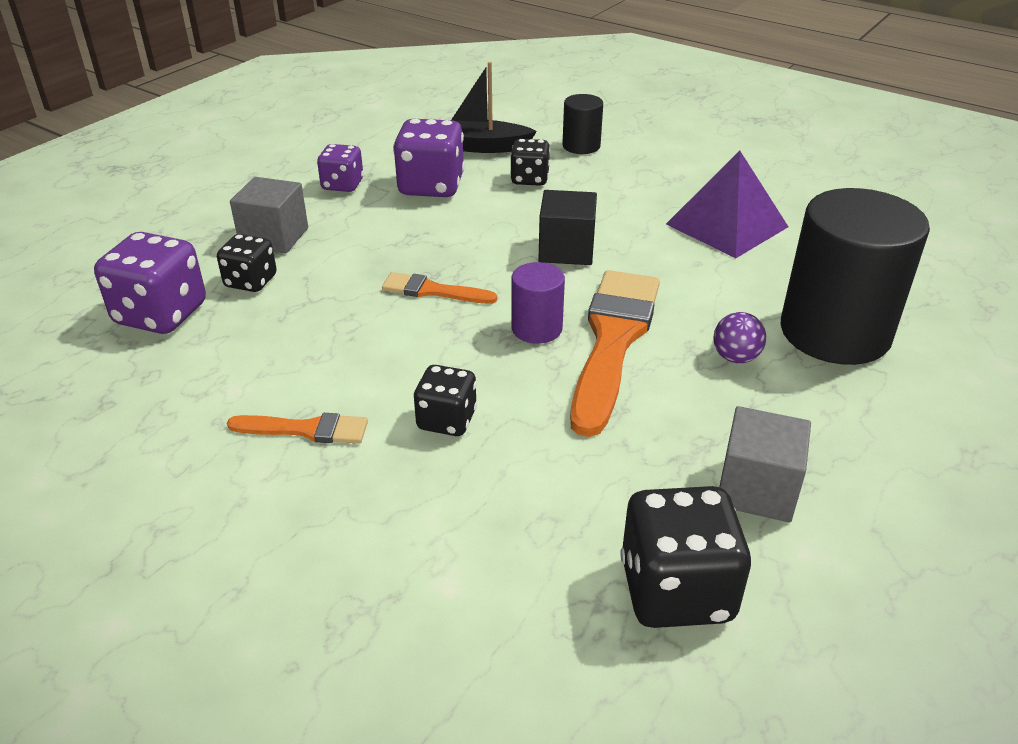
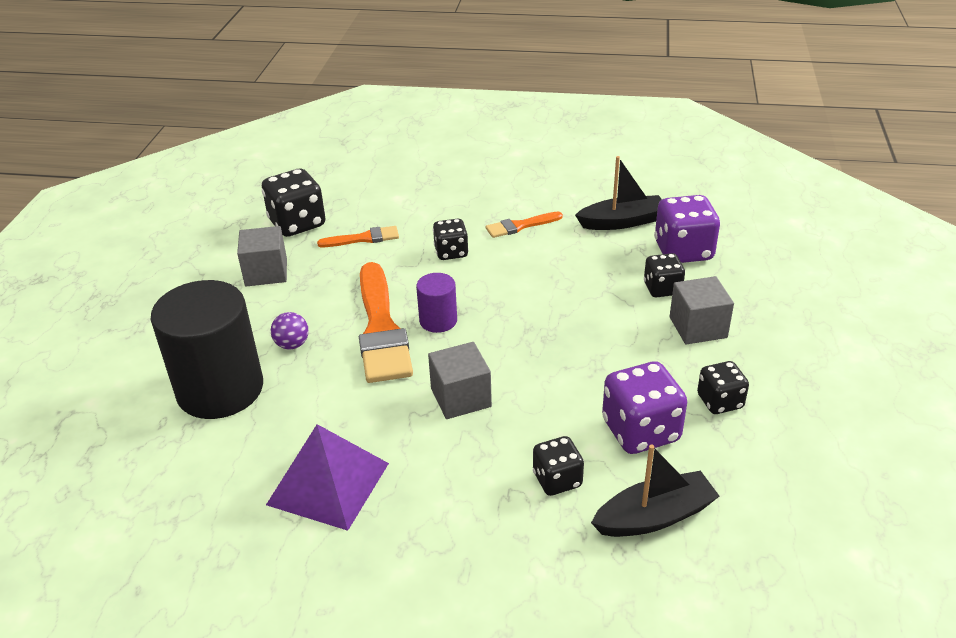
camera: 155 degrees right, 0 degrees up
purple dice [317,144,364,192] -> black dice [697,361,749,414]
orange brush [382,272,497,304] -> orange brush moved to [317,226,399,247]
black cube [538,190,597,265] -> grey cube [428,342,492,419]
black cylinder [562,94,603,154] -> none
none -> black boat [575,156,662,230]

